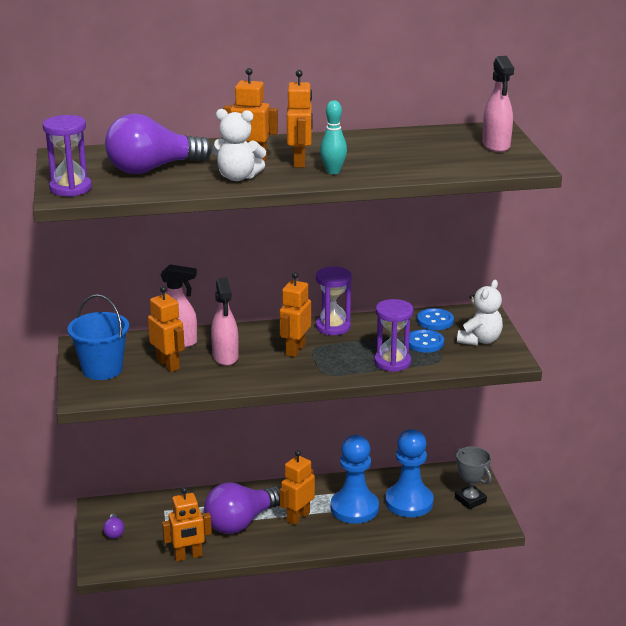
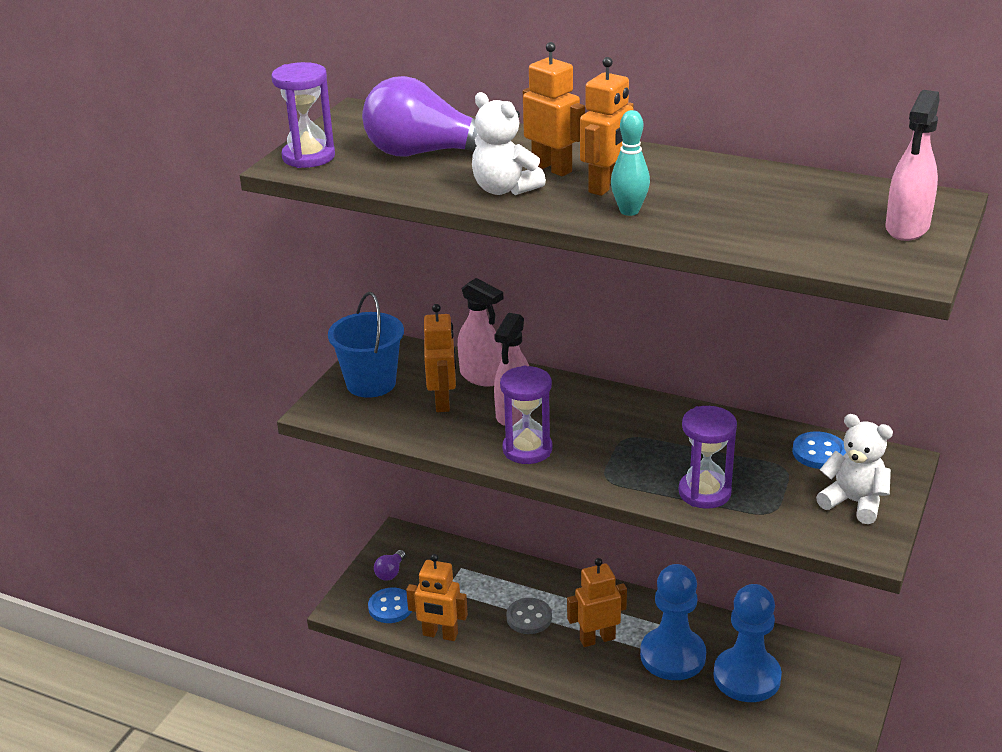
camera: 35 degrees right, 5 degrees up
purple light bulb [204,482,280,534] -> grey button [506,598,552,634]
orange robot [280,272,311,357] -> none
purple hourglass [316,267,352,335] -> purple hourglass moved to [500,366,552,464]
blue button [409,329,444,353] -> blue button moved to [368,587,412,623]
grey trophy [455,446,492,509] -> none
white teddy bear [457,280,503,346] -> white teddy bear turned 120 degrees counterclockwise [816,414,893,524]

